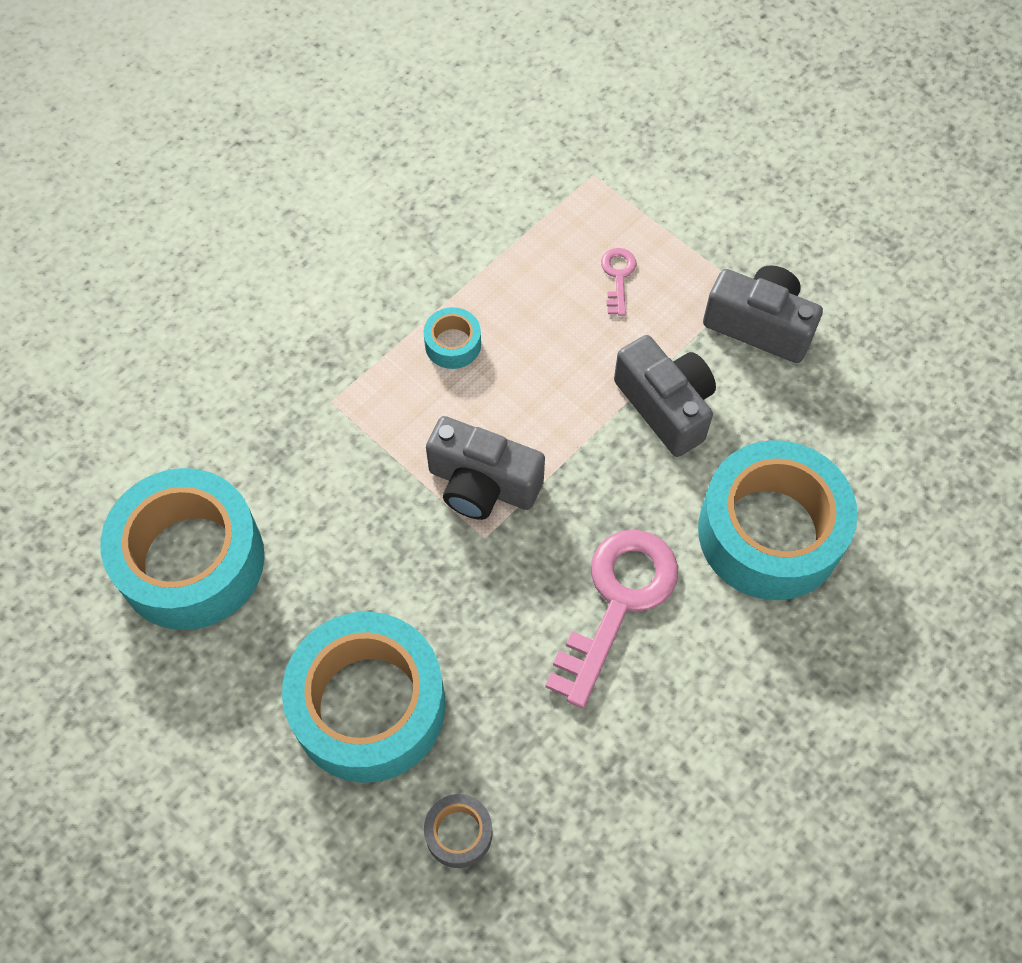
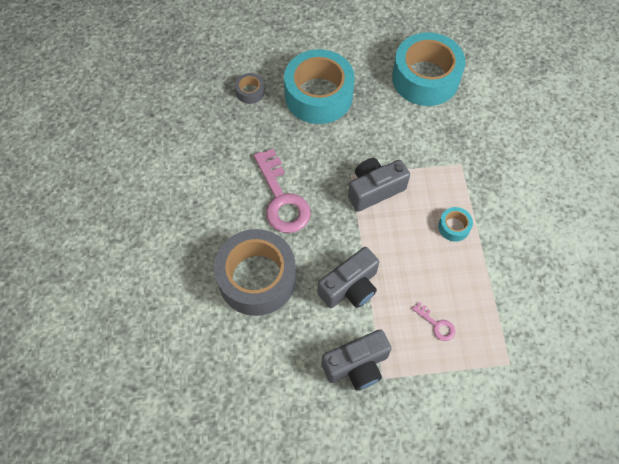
camera: 130 degrees right, 0 degrees up
grey camera [614,335,716,457] -> grey camera turned 45 degrees counterclockwise [318,247,379,308]
turquoise tape [698,440,858,600] -> grey tape [214,229,296,316]

